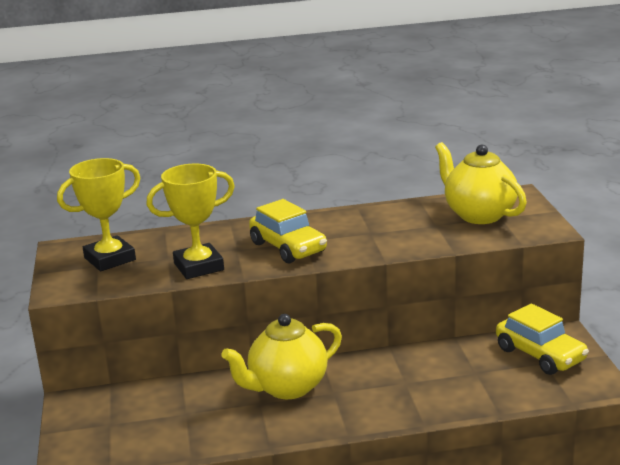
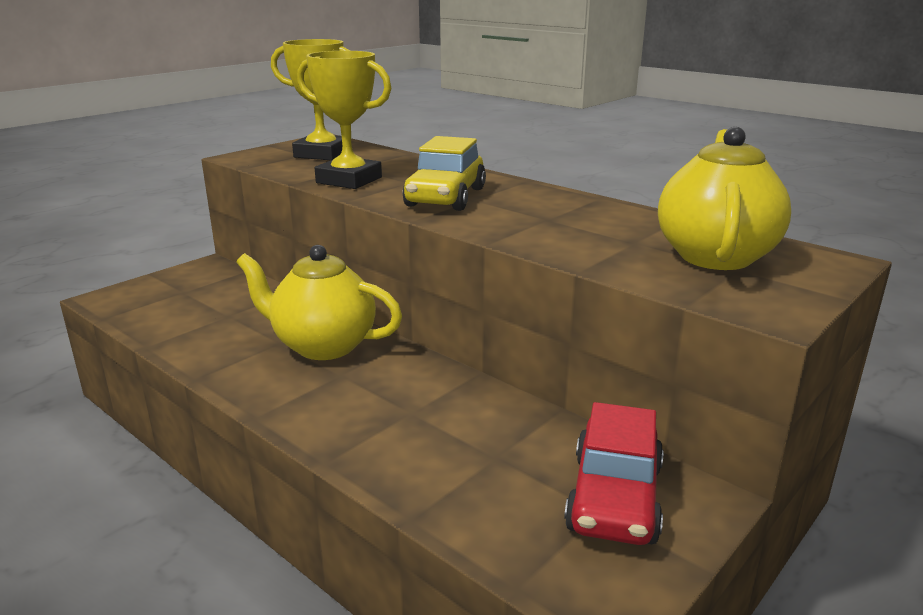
camera: 50 degrees right, 0 degrees up
yellow car [496,303,589,375] -> red car [564,402,664,545]

